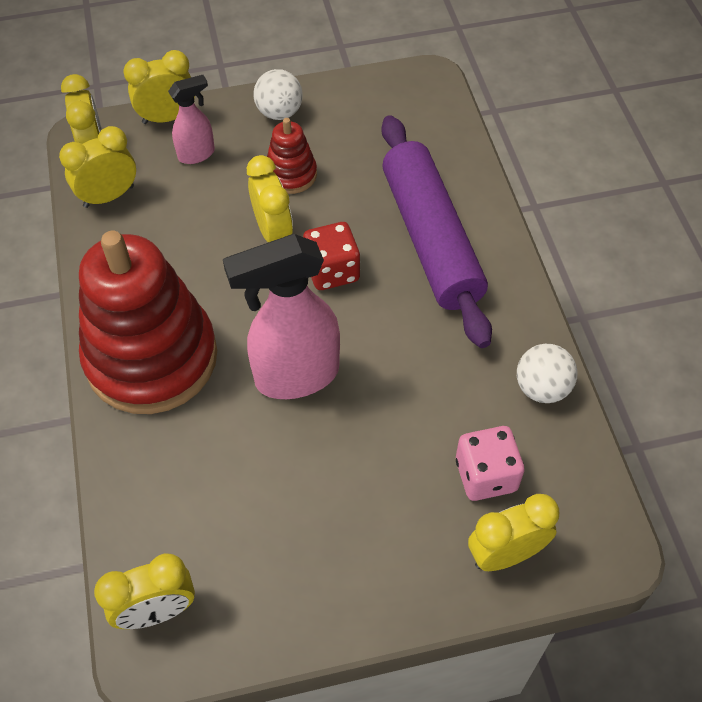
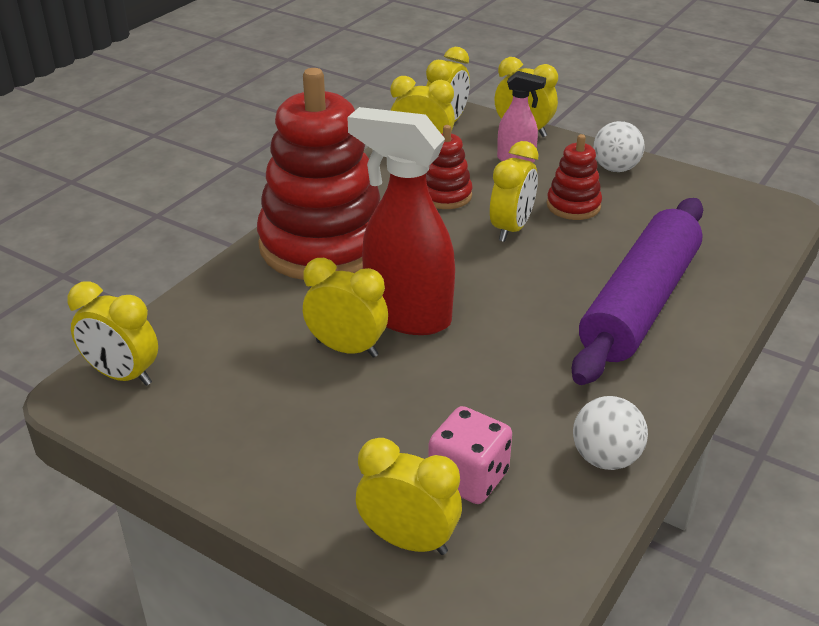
camera: 45 degrees right, 20 degrees down
pink spray bottle [223,234,340,399] -> red spray bottle [347,107,455,335]
red dice [303,222,360,290] -> none
none -> yellow clock [303,258,388,358]
none -> red stacking toy [426,125,472,209]

